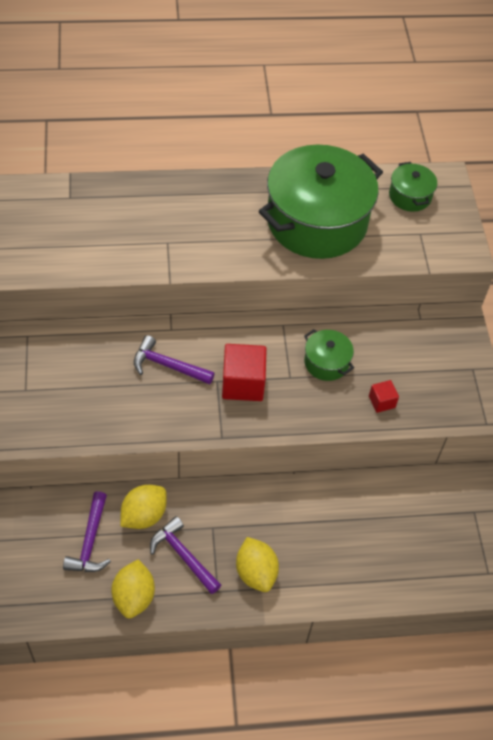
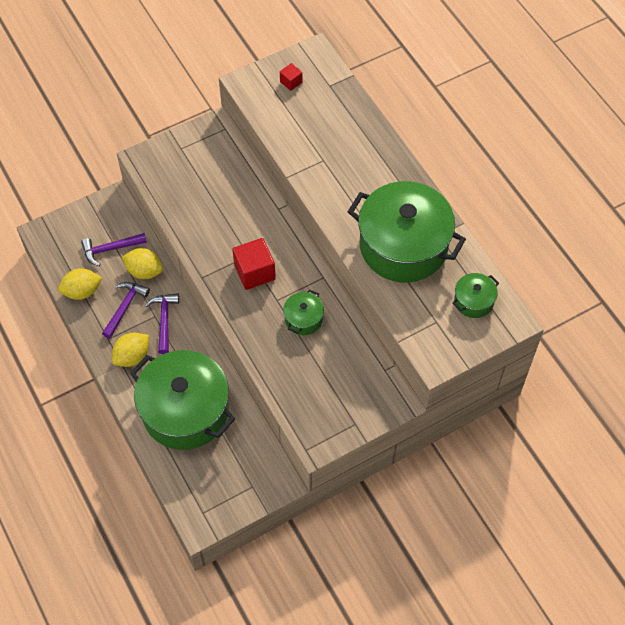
camera: 70 degrees right, 5 degrees up
purple hammer [134,335,215,384] -> purple hammer moved to [145,293,179,354]
red cube [369,380,399,413] -> red cube moved to [280,63,302,91]
none -> green pot [130,350,235,450]

